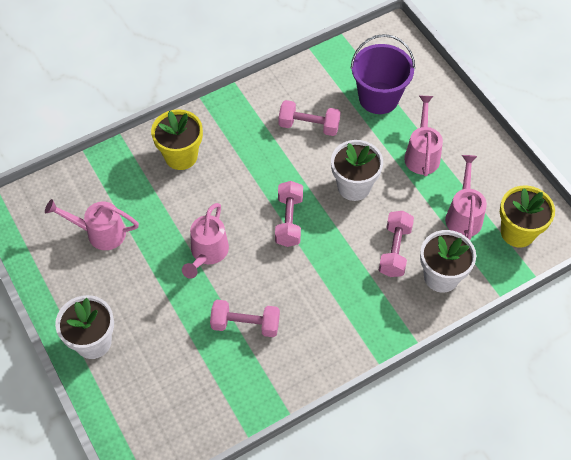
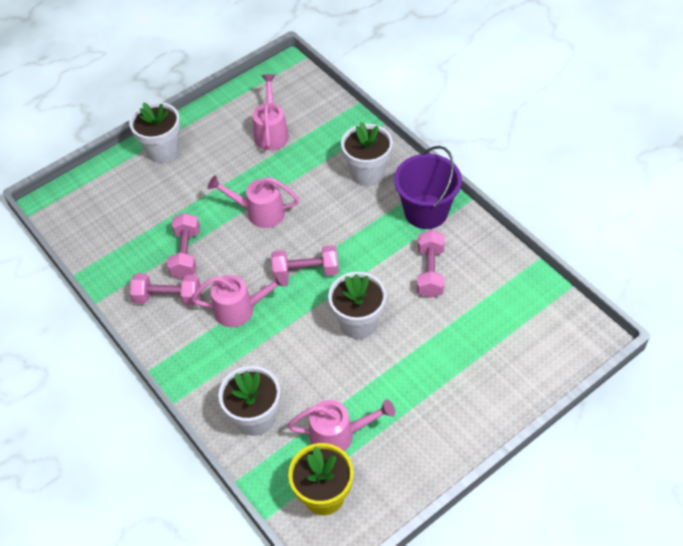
camera: 85 degrees right, 5 degrees down
yellow flower pot [151,109,203,170] -> white flower pot [341,122,393,186]
purple bucket [350,34,415,114] -> purple bucket moved to [394,146,462,229]
pink dumbbell [379,211,414,277] -> pink dumbbell moved to [130,273,201,305]
pink watering can [404,96,443,176] -> pink watering can moved to [191,272,289,327]

